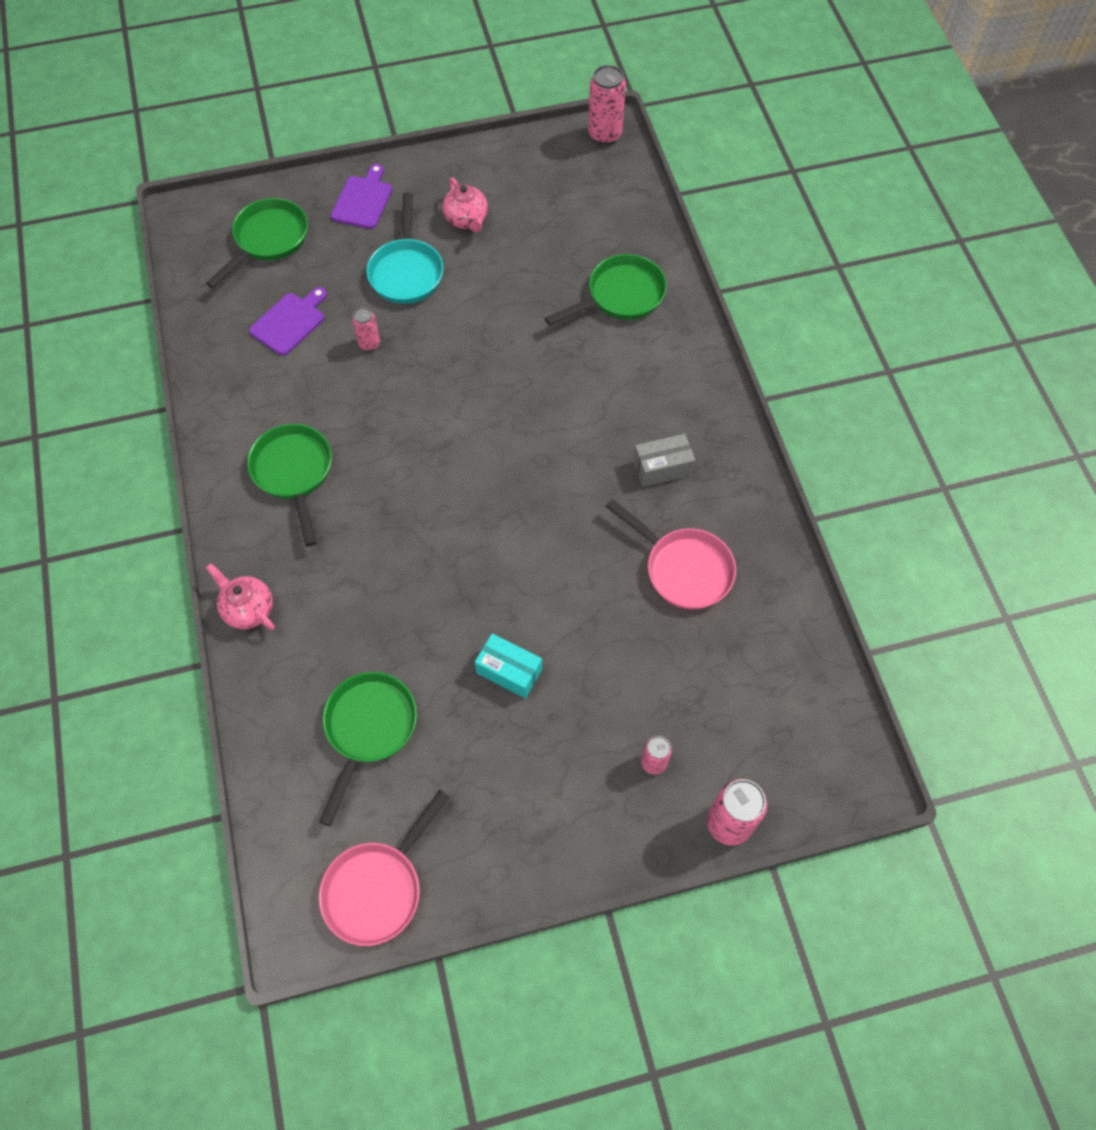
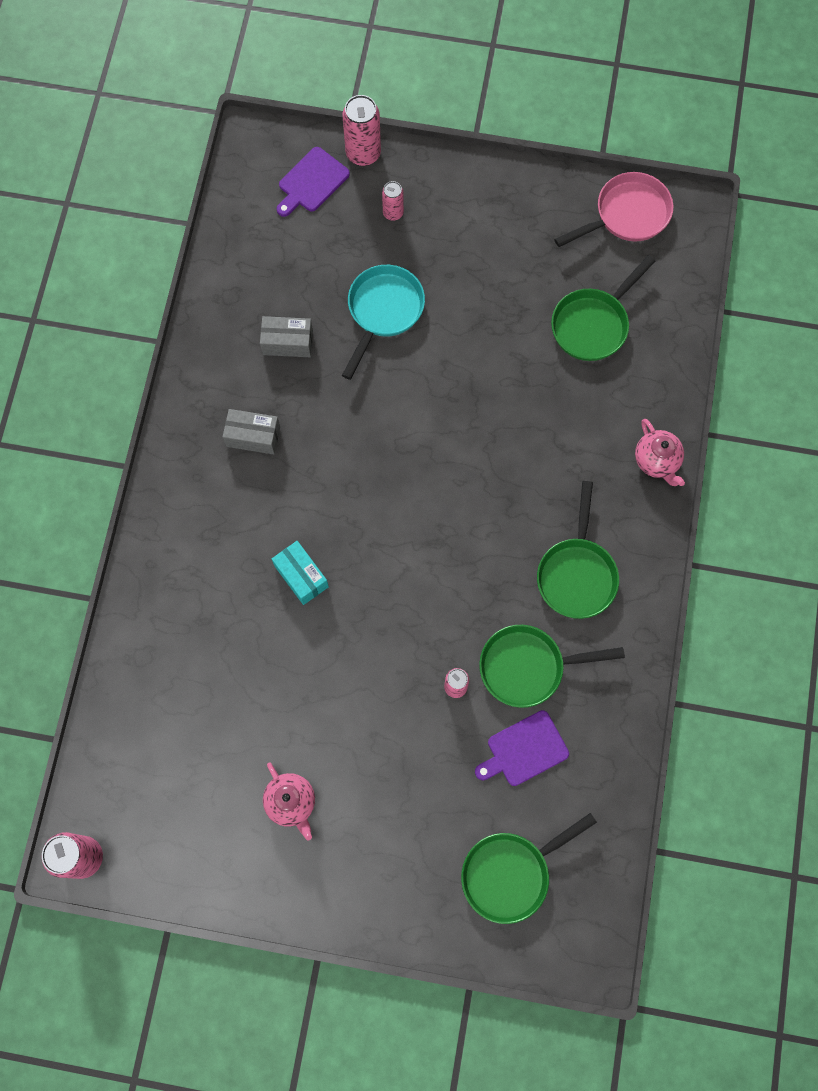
camera: 155 degrees left, 10 degrees up
purple cutting board [331,164,392,229] -> purple cutting board moved to [277,147,350,217]
turquoise pan [366,192,444,304] -> turquoise pan moved to [342,265,425,380]
pink teapot [443,178,488,232] -> pink teapot turned 150 degrees clockwise [263,763,315,841]
turquoise box [475,633,542,698] -> turquoise box moved to [272,541,329,605]
green pan [545,254,667,326] -> green pan moved to [479,625,625,708]
pink pan [606,499,736,610] -> grey box [260,316,313,357]

